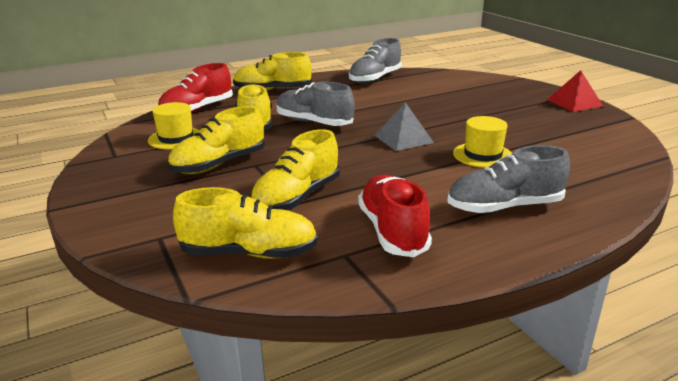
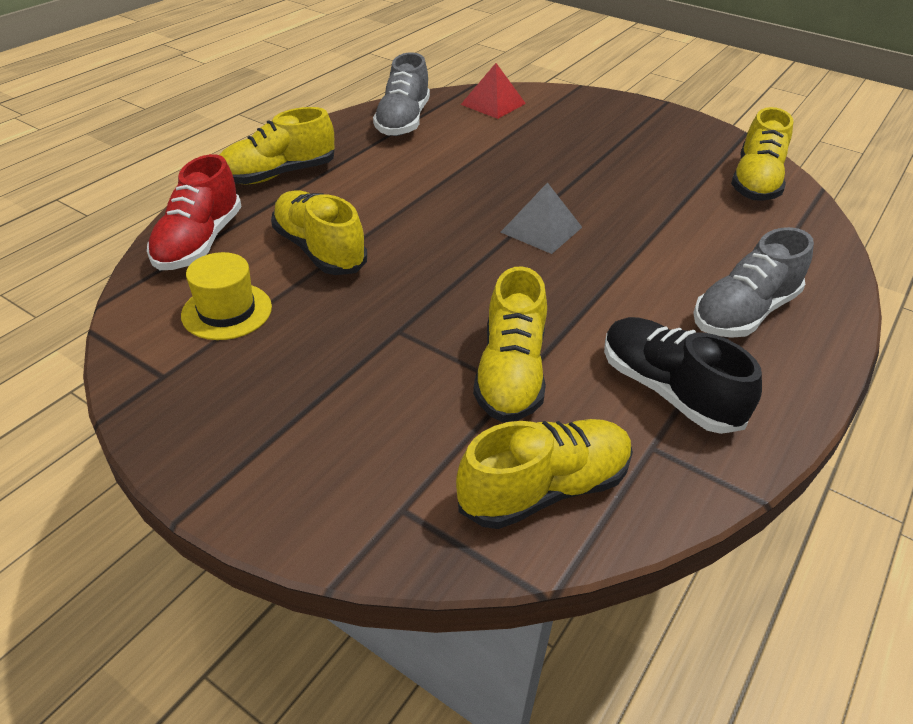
camera: 30 degrees left, 15 degrees up
yellow shoe [168,106,265,174] -> yellow shoe moved to [731,107,794,201]
grey shoe [276,82,355,126] -> none
red shoe [358,175,432,257] -> black shoe [604,317,762,434]
yellow hat [453,116,512,168] -> none
red pyramid [547,70,603,112] -> red pyramid moved to [461,63,526,119]

